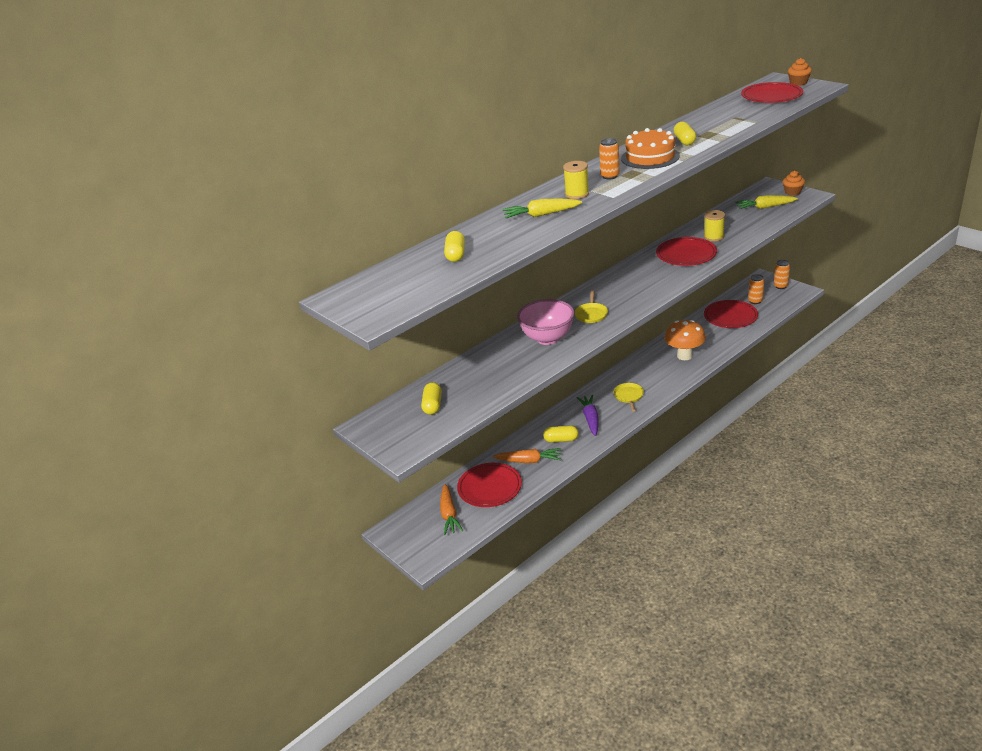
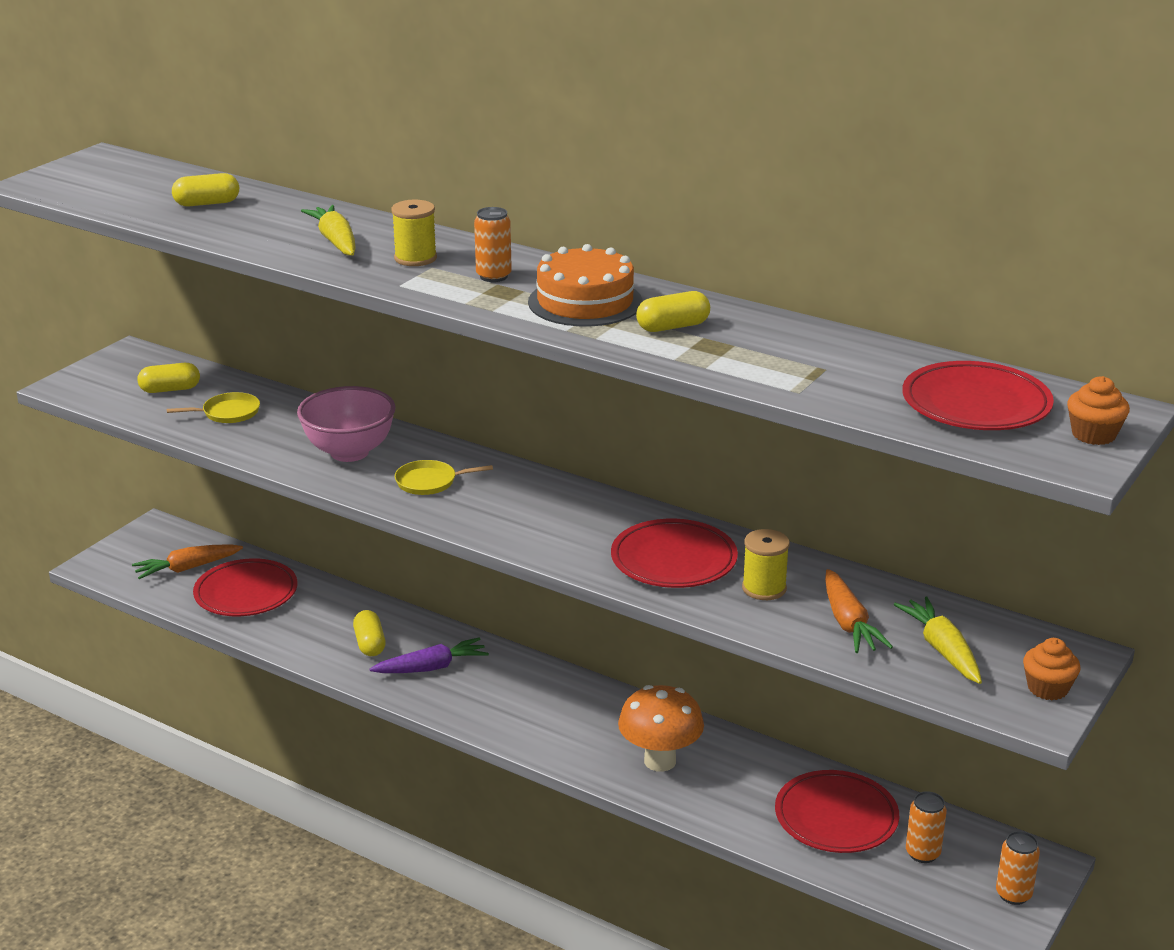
camera: 70 degrees right, 5 degrees down
orange carrot [493,448,561,463] -> orange carrot moved to [825,569,893,653]
yellow pan [614,383,644,412] -> yellow pan moved to [167,392,260,423]

